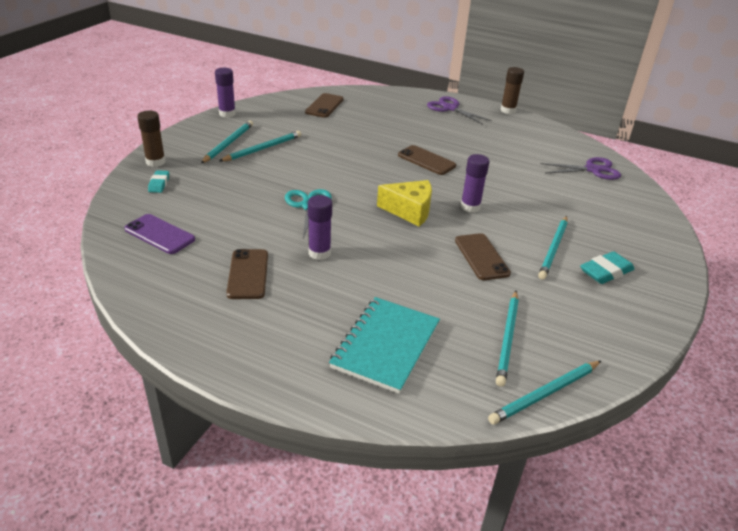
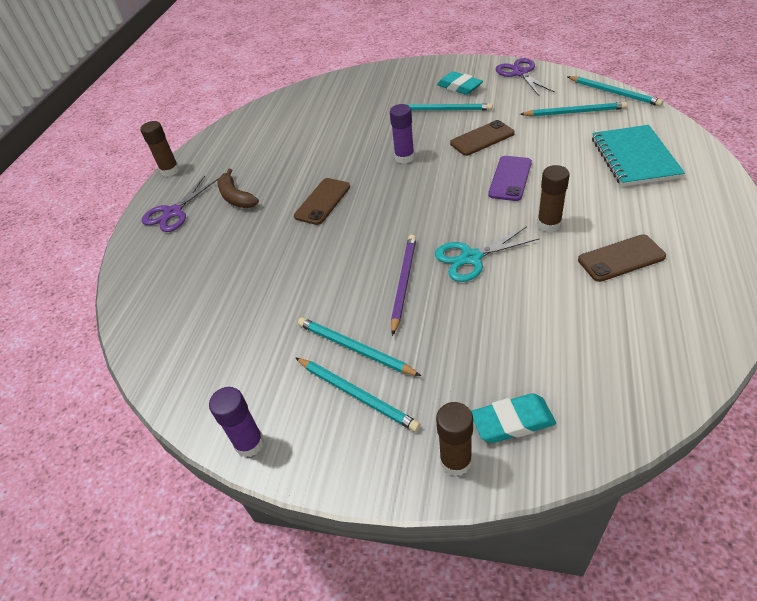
camera: 95 degrees left, 10 degrees up
purple phone [124,214,195,254] -> purple phone moved to [488,156,532,201]
turquoise eraser [148,170,169,193] -> turquoise eraser [471,393,556,443], size x1.59
turquoise pencil [201,121,253,163] -> turquoise pencil turned 150 degrees counterclockwise [295,357,420,432]
brown phone [305,93,344,118] -> none
purple glue stick [308,195,332,260] -> brown glue stick [537,165,570,232]
turquoise notebook [329,297,440,394] -> turquoise notebook turned 75 degrees clockwise [592,125,685,187]
yellow cheese [377,180,432,226] -> none
purple scissors [540,157,621,180] -> purple scissors moved to [496,58,555,96]
none -> brown banana [217,168,259,208]
none -> purple pencil [391,235,416,336]

